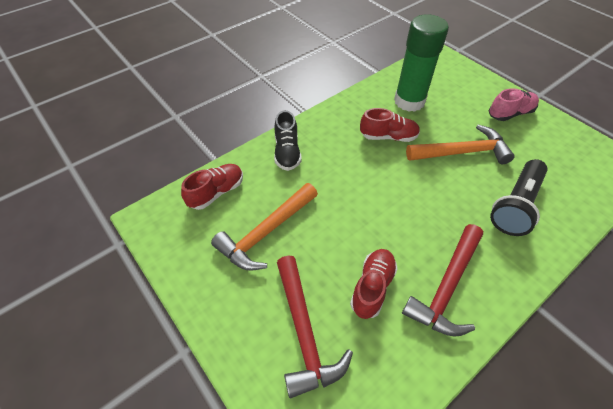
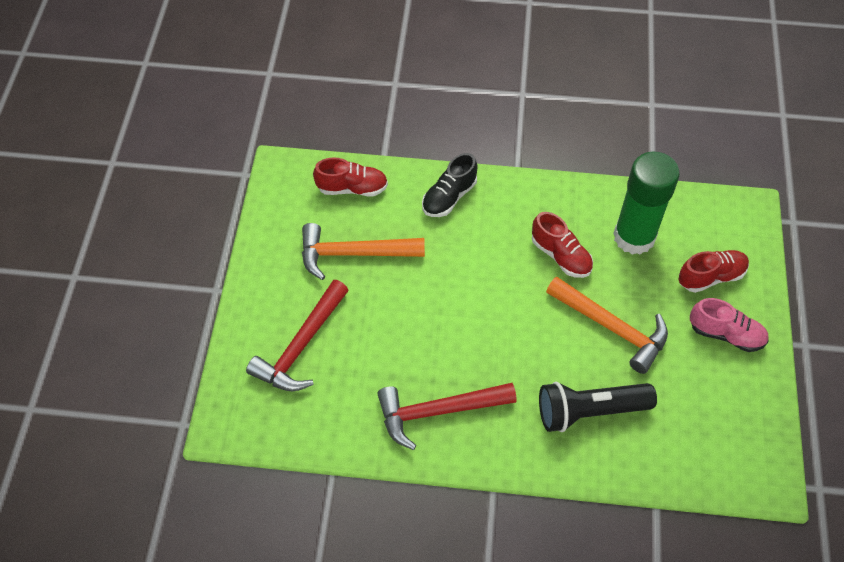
camera: 45 degrees right, 5 degrees up
red shoe [350,249,398,319] -> red shoe moved to [678,250,749,293]

